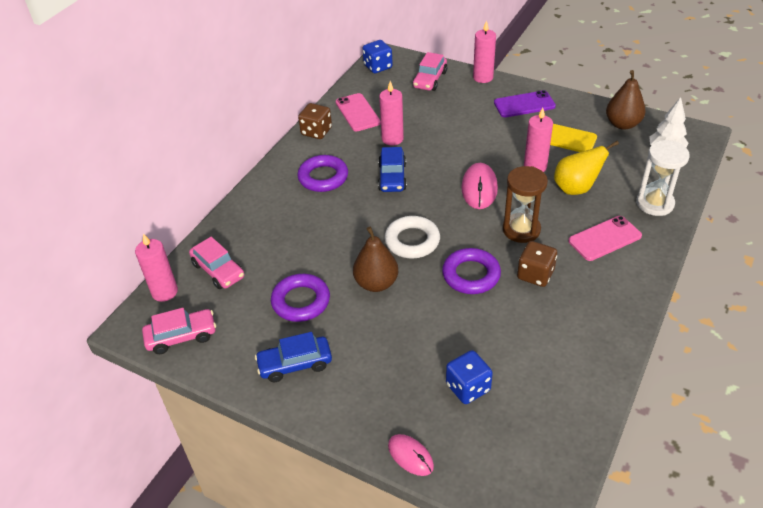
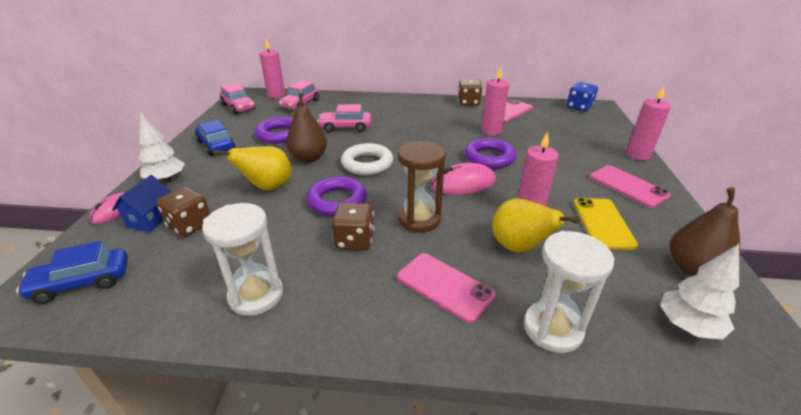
camera: 65 degrees right, 10 degrees down
purple ring [298,155,348,192] -> purple ring moved to [465,138,516,169]
blue car [378,147,407,192] -> blue car moved to [16,241,128,304]
pink car [413,52,447,91] -> pink car moved to [318,104,372,132]
blue dice [446,350,493,404] -> brown dice [156,187,210,237]
purple phone [494,90,556,117] -> pink phone [590,165,670,208]
none -> blue house [112,175,171,232]
none -> white tree [139,114,185,183]
none -> white hourglass [202,203,283,316]
none -> yellow pear [213,146,292,190]

